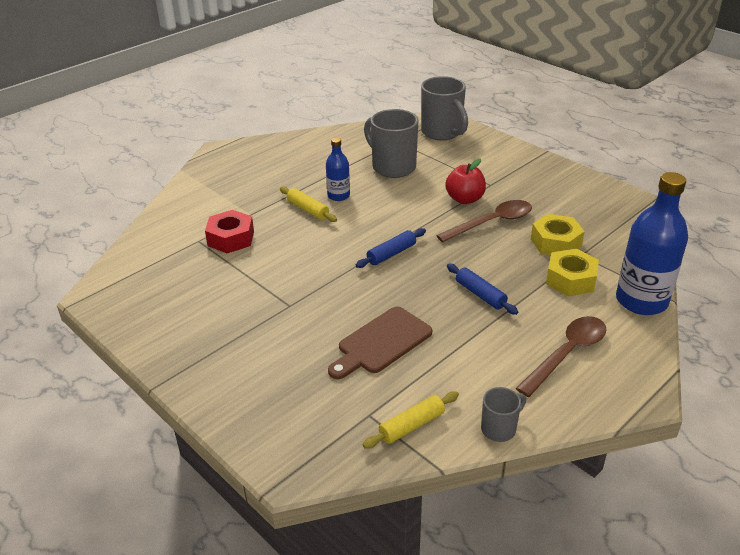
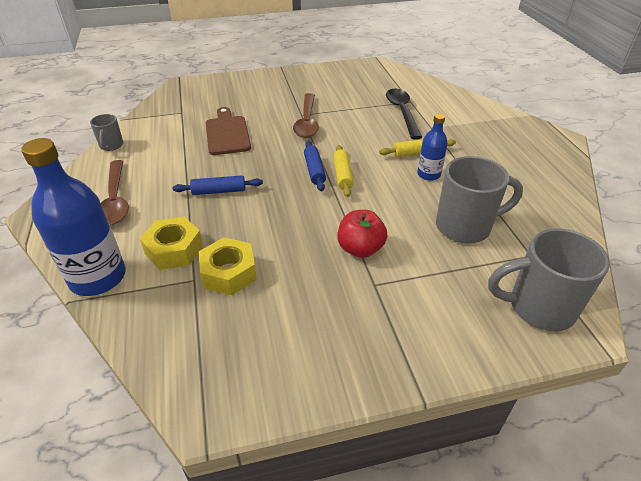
camera: 120 degrees right, 5 degrees up
red nut [205,210,254,253] -> black spoon [386,89,422,139]
yellow rolling pin [363,391,459,449] -> yellow rolling pin moved to [333,145,354,197]
brown spoon [436,200,532,242] -> brown spoon moved to [293,93,319,138]

